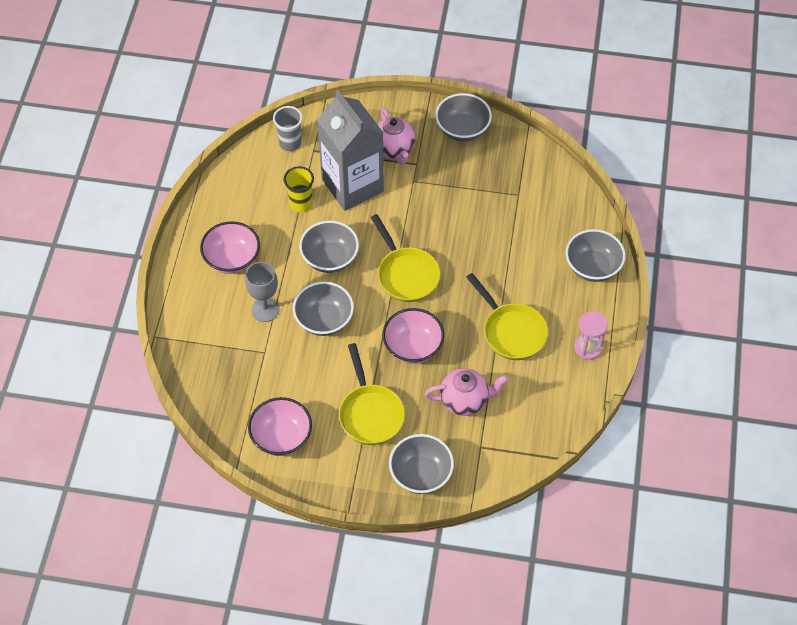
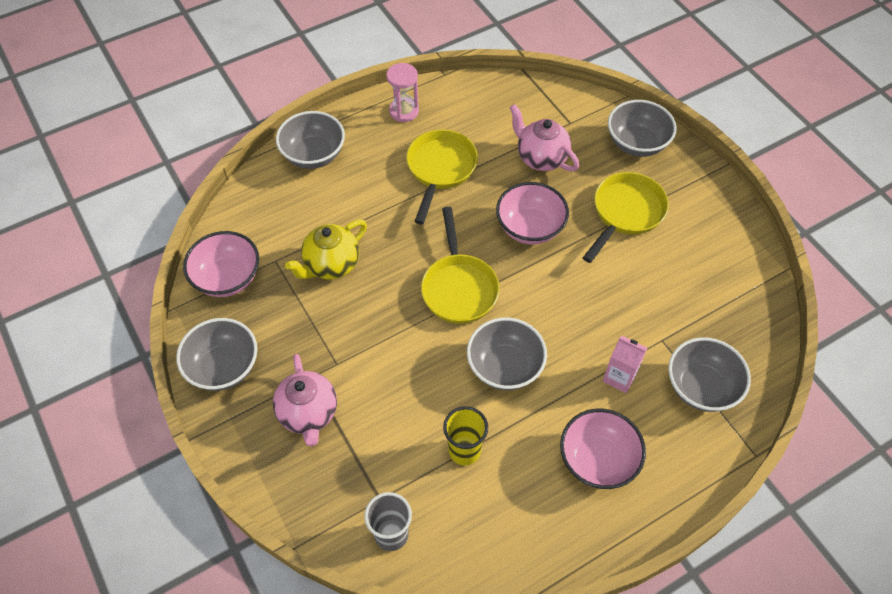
camera: 130 degrees left, 0 degrees up
grey goblet [245,262,280,322] -> pink carton [603,336,647,393]
pink bowl [248,397,312,456] -> pink bowl moved to [183,231,259,297]
grey bowl [293,282,354,336] -> grey bowl moved to [668,337,751,412]
grey carton [317,90,384,211] -> none
yellow pan [371,214,440,302] -> yellow pan turned 150 degrees clockwise [421,207,500,324]
pink teapot [377,107,415,164] -> pink teapot turned 135 degrees clockwise [273,354,337,447]
none -> yellow teapot [285,220,367,280]

